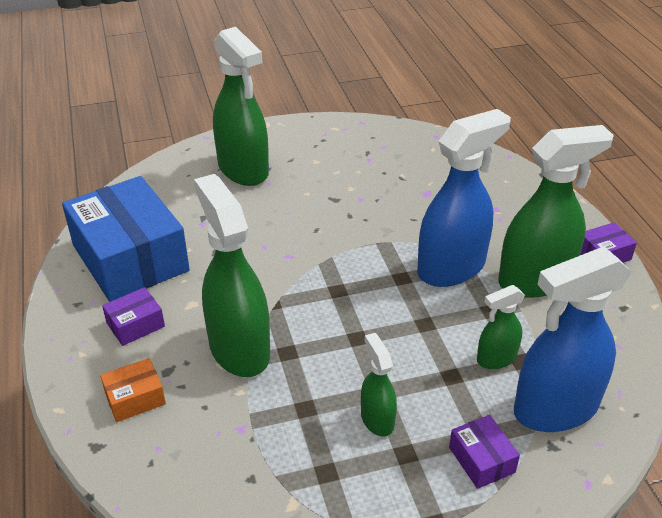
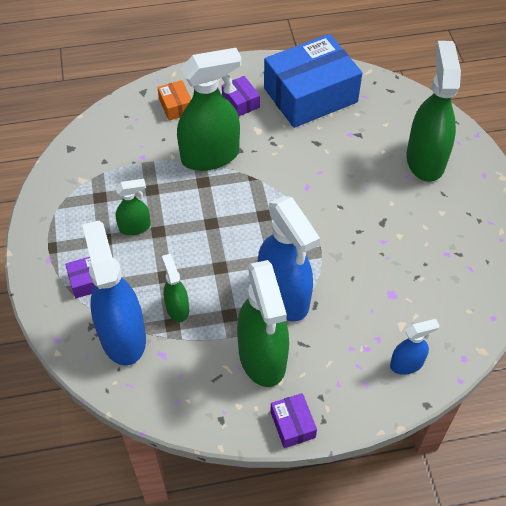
camera: 95 degrees right, 15 degrees up
green spray bottle [213,27,269,186] -> green spray bottle turned 120 degrees clockwise [407,41,461,182]
none -> blue spray bottle [390,319,440,375]

